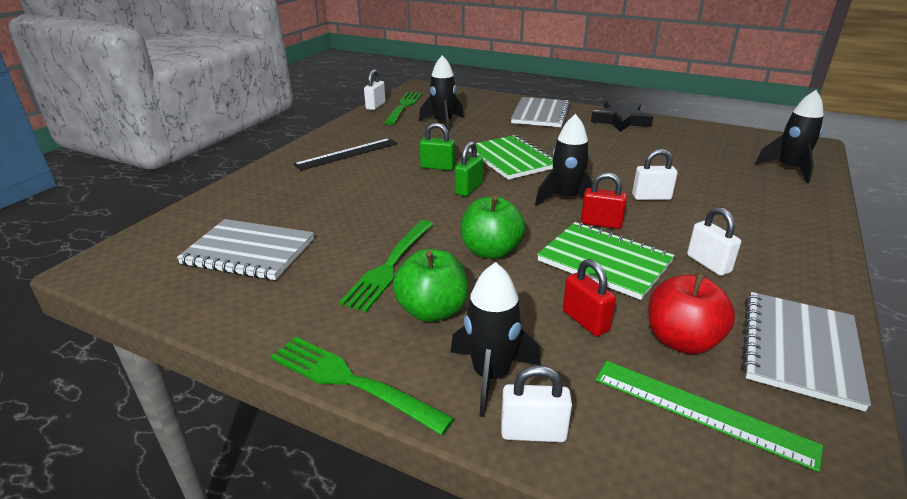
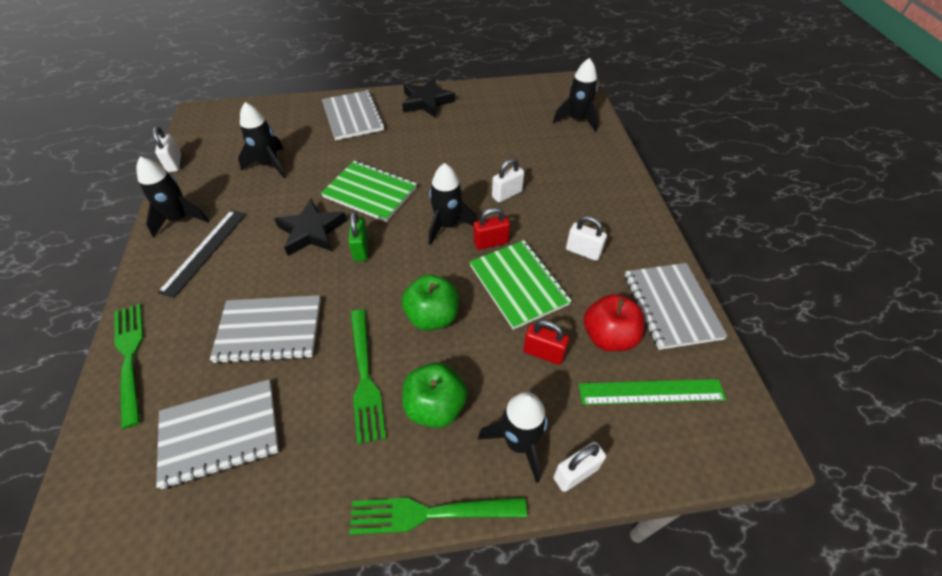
camera: 35 degrees left, 20 degrees up
green fork [384,92,422,125] -> green fork moved to [114,304,143,429]
green padlock [420,122,455,170] -> black star [275,199,347,256]
green notebook [537,222,675,300] -> green notebook turned 60 degrees clockwise [470,240,572,330]
none -> black rocket [136,156,209,238]
none -> grey notebook [210,295,321,364]

